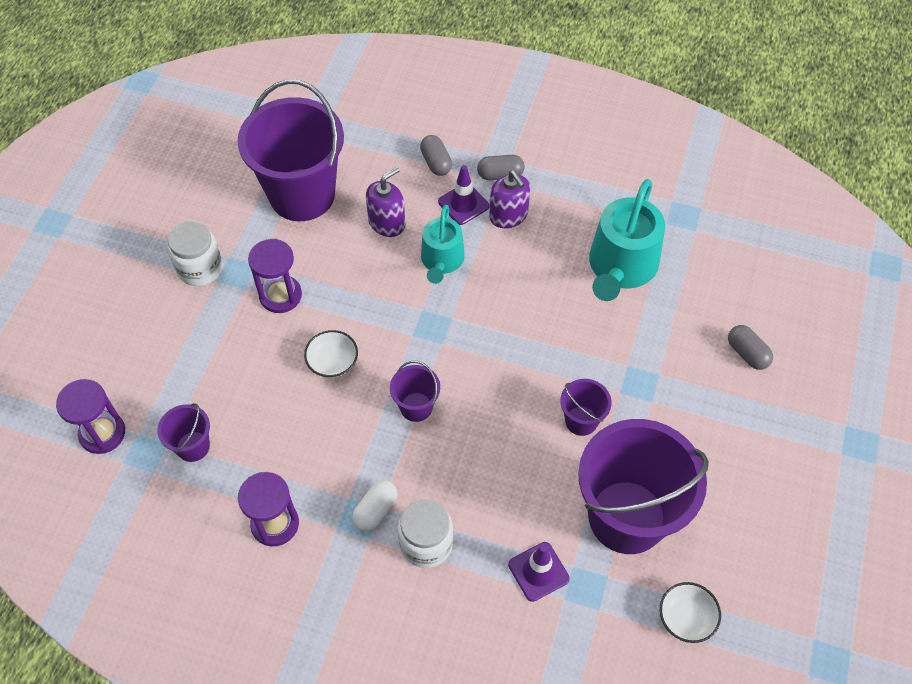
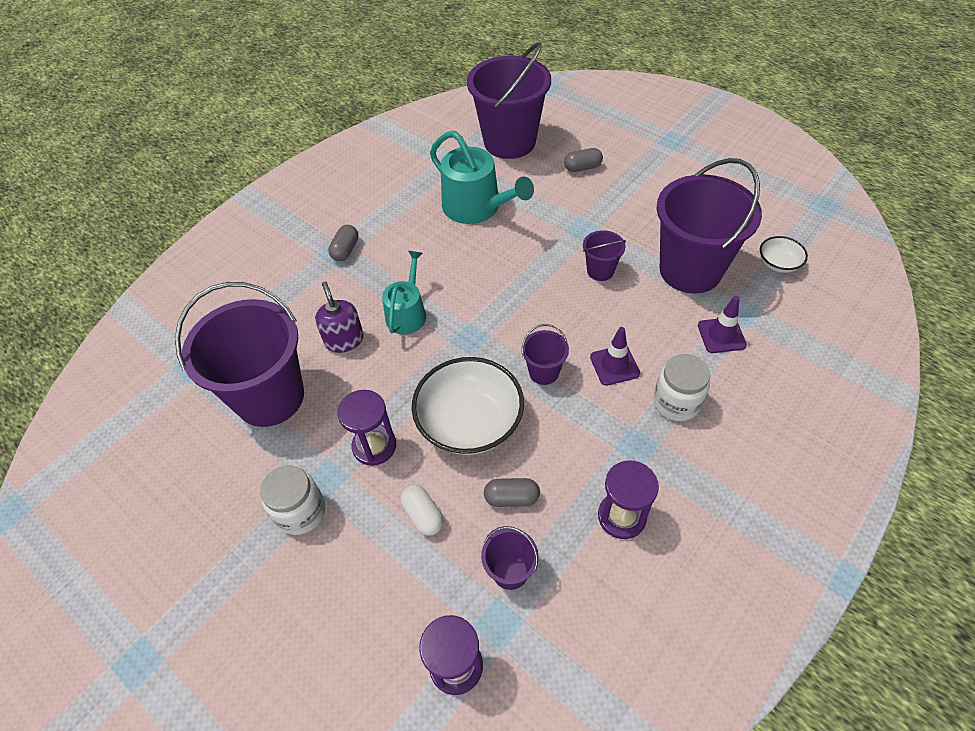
camera: 65 degrees left, 5 degrees down
white bowl [304,330,358,378] -> white bowl [412,357,524,455], size x2.06
white capsule [352,480,398,531] -> white capsule moved to [400,485,444,536]
grey capsule [420,135,452,176] -> grey capsule moved to [484,478,540,507]
turquoise watering can [421,205,465,284] -> turquoise watering can turned 105 degrees counterclockwise [382,251,426,335]
purple traffic cone [438,165,489,225] -> purple traffic cone moved to [590,327,640,386]
purple soap dispenser [489,170,530,228] -> none
none -> purple bucket [467,42,551,159]

